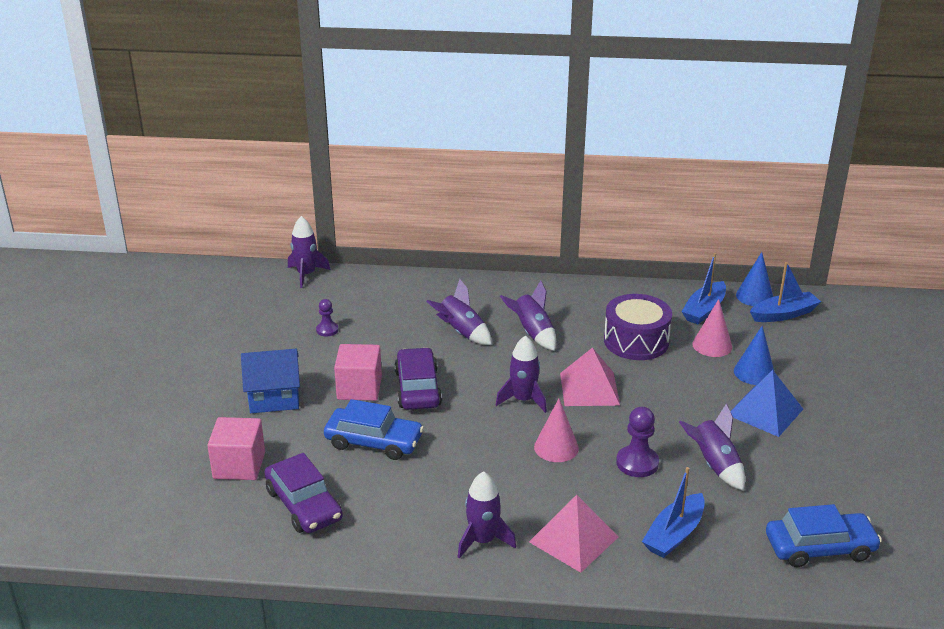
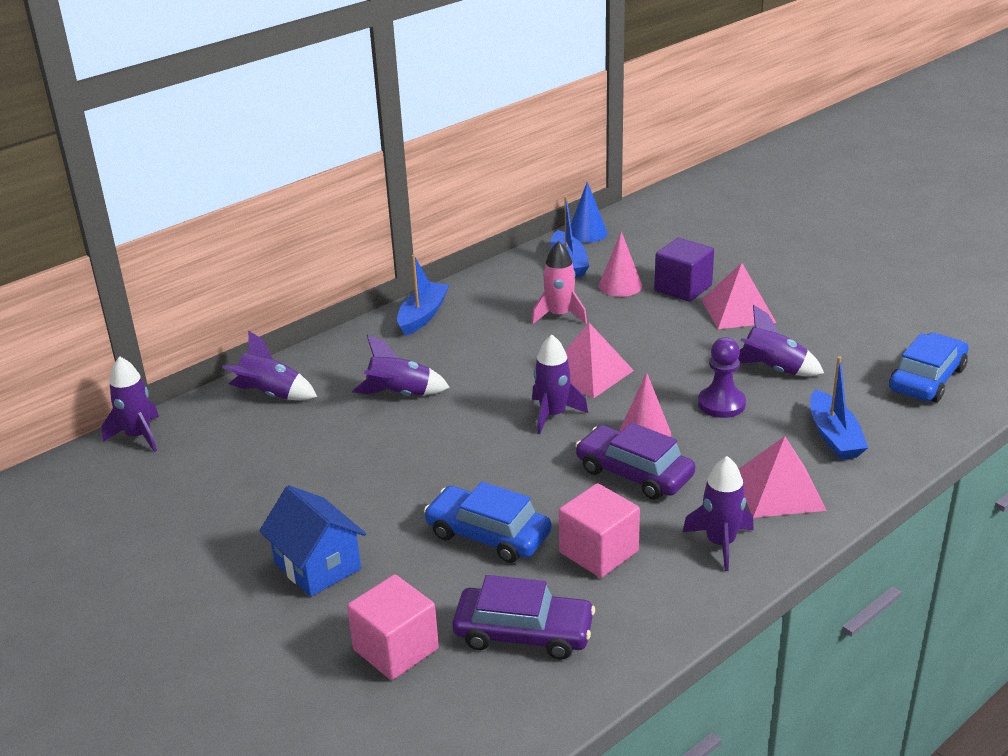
camera: 45 degrees left, 0 degrees up
blue house [241,349,300,413] -> blue house turned 75 degrees counterclockwise [259,485,366,597]
purple pawn [316,299,339,337] -> none
blue car [324,399,424,460] -> blue car turned 120 degrees counterclockwise [424,482,551,563]
pink cube [334,344,382,401] -> pink cube moved to [559,483,640,578]
purple car [394,347,442,410] -> purple car moved to [575,423,695,500]
purple rocket [500,281,556,351] -> purple rocket moved to [222,331,317,400]
purple drum [604,294,672,360] -> pink rocket [532,241,587,324]
blue pyramid [730,370,803,437] -> pink pyramid [702,263,776,329]
blue cone [734,326,775,385] -> purple cube [654,237,714,302]
blue boat [750,262,821,322] -> blue boat moved to [397,254,449,336]

